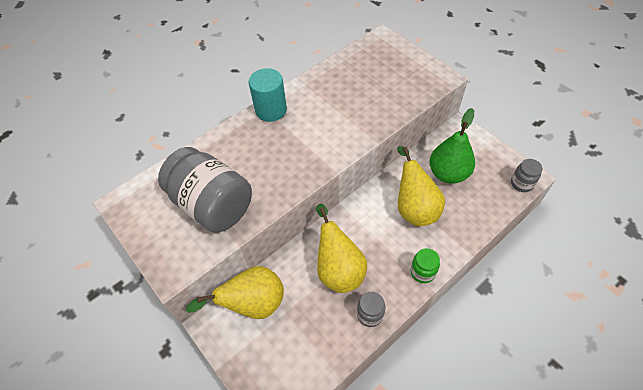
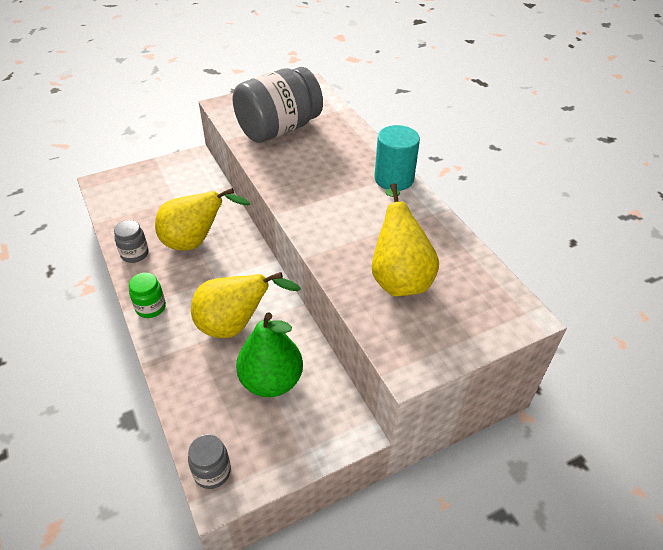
camera: 100 degrees right, 10 degrees down
yellow pear [186,266,284,319] -> yellow pear moved to [372,183,439,297]

